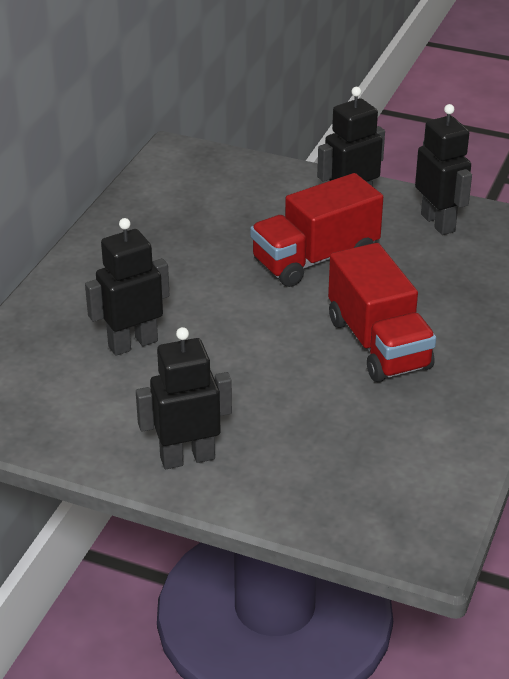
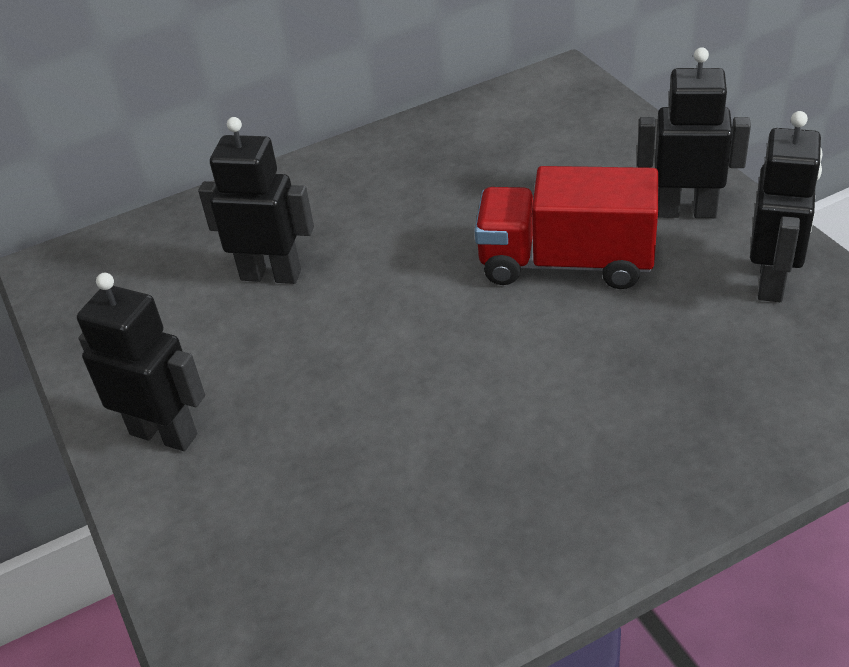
camera: 45 degrees right, 5 degrees up
red truck [328,243,436,382] -> none

